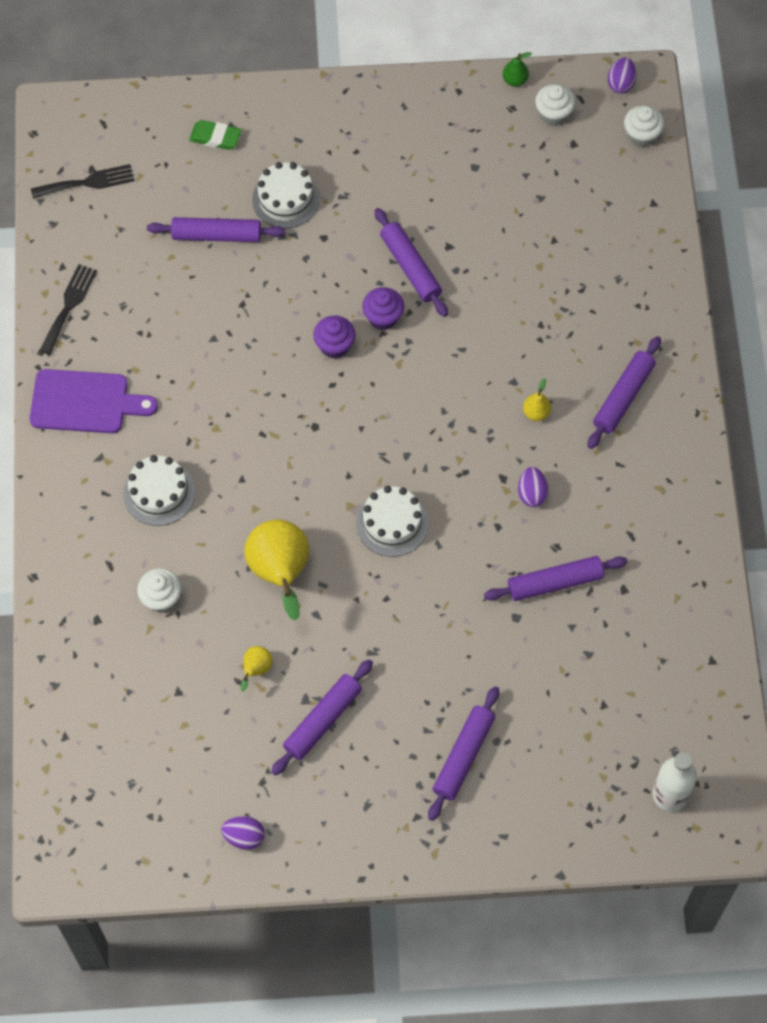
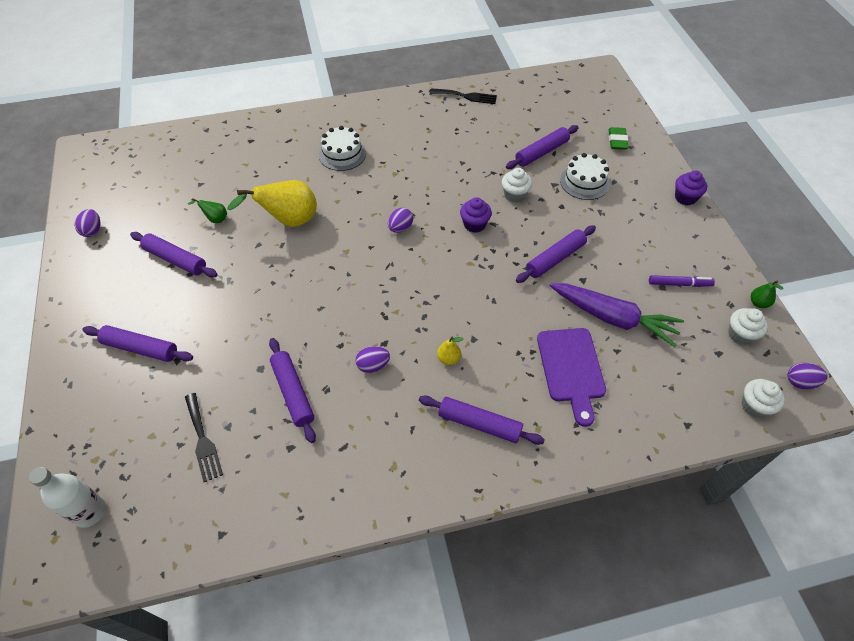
camera: 80 degrees right, 10 degrees down
purple cutting board [30,369,158,433] -> purple cutting board moved to [537,328,606,427]
black fork [31,164,134,198] -> black fork moved to [185,393,223,482]
white cupcake [137,568,182,613] -> white cupcake moved to [502,168,532,203]
purple rolling pin [147,217,286,242] -> purple rolling pin turned 60 degrees clockwise [506,125,579,169]
yellow pear [241,646,273,692] -> green pear [188,198,227,223]
white cake [356,486,428,557] -> none
purple cupcake [362,287,404,330] -> purple cupcake moved to [675,171,707,206]
none -> purple egg [388,208,413,233]
none -> purple carrot [550,283,684,347]
none -> purple marker [649,275,715,287]

